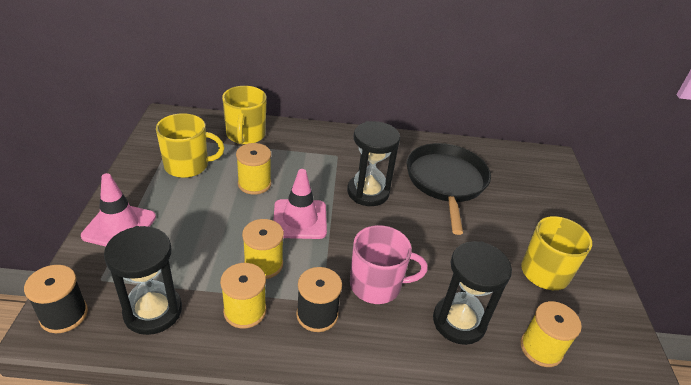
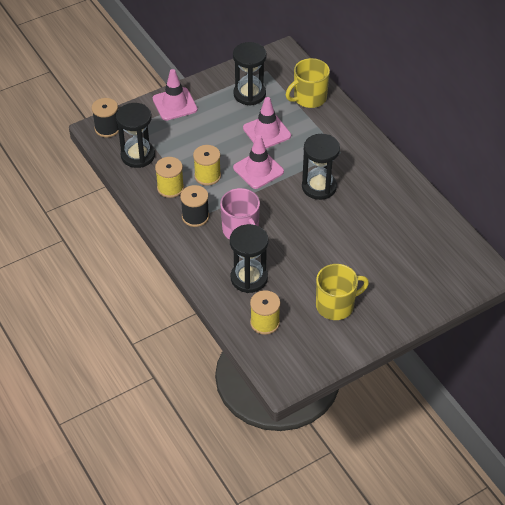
camera: 60 degrees right, 10 degrees up
yellow mug [156,113,224,178] -> black hourglass [233,42,267,106]
yellow spool [236,143,271,195] -> pink traffic cone [243,97,291,148]
black pan [407,143,491,235] -> none

